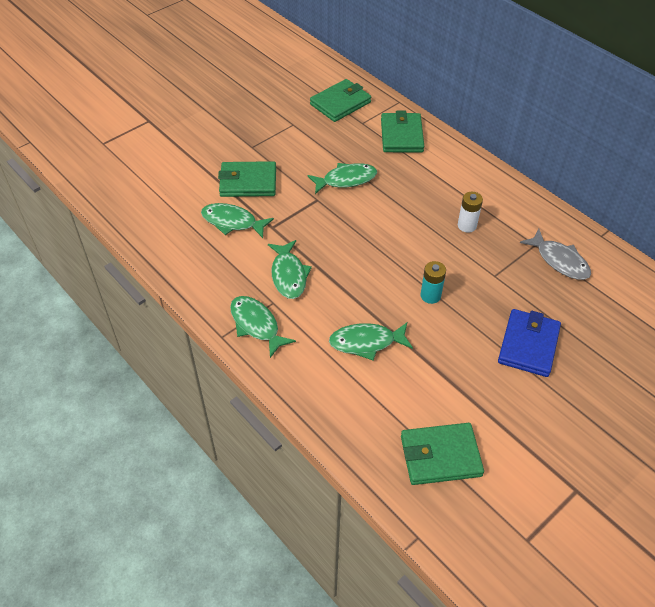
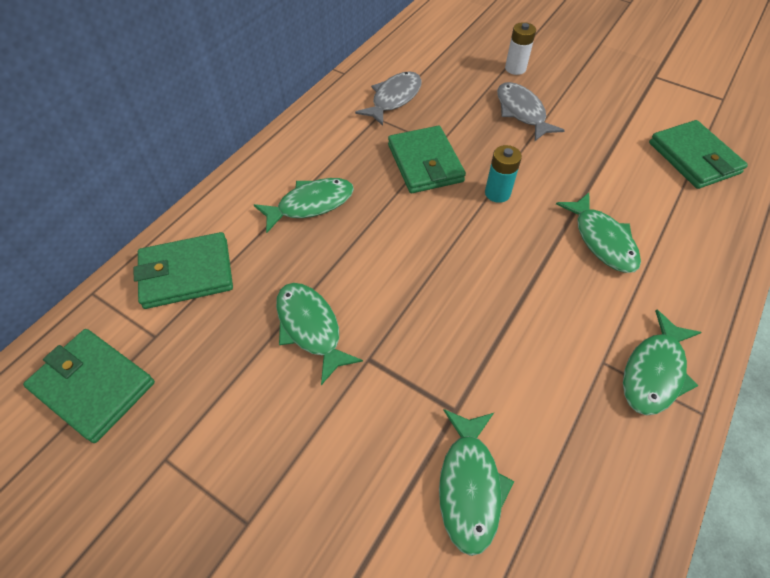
camera: 105 degrees left, 5 degrees up
green wallet [218,161,276,197] -> green wallet moved to [388,126,466,193]
green fish [268,240,312,299] -> green fish moved to [254,178,354,233]
white battery [458,192,483,233] -> white battery moved to [505,22,536,75]
blue wallet [498,309,561,377] -> grey fish [497,82,565,141]

